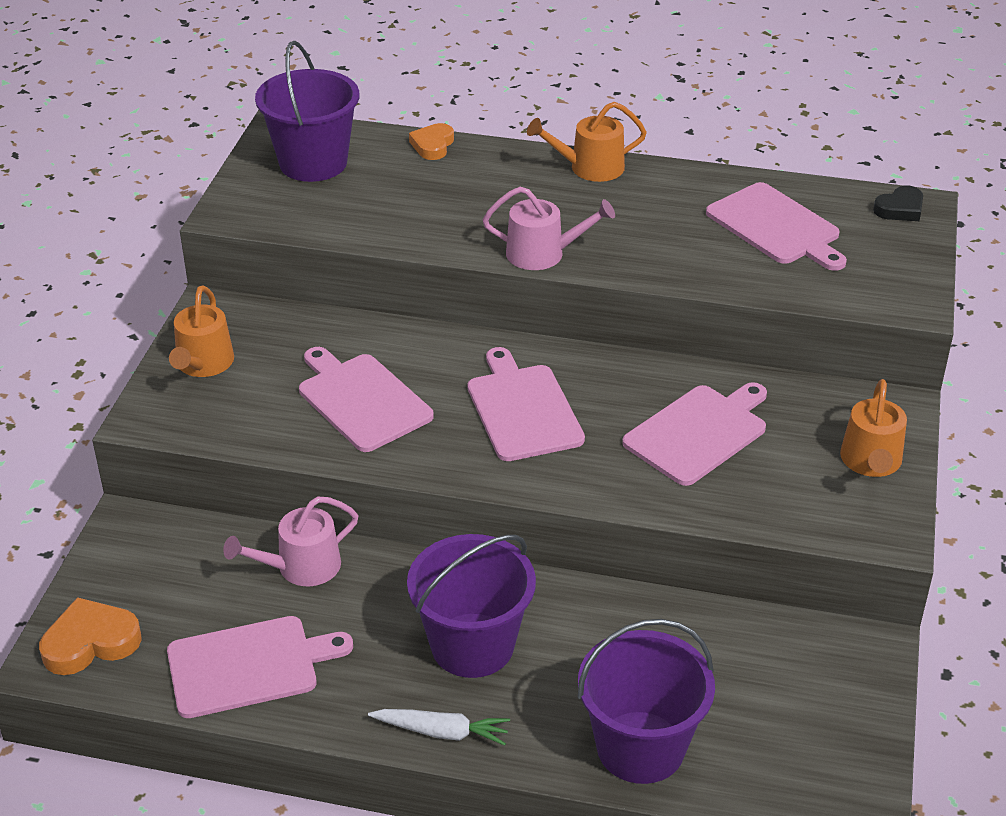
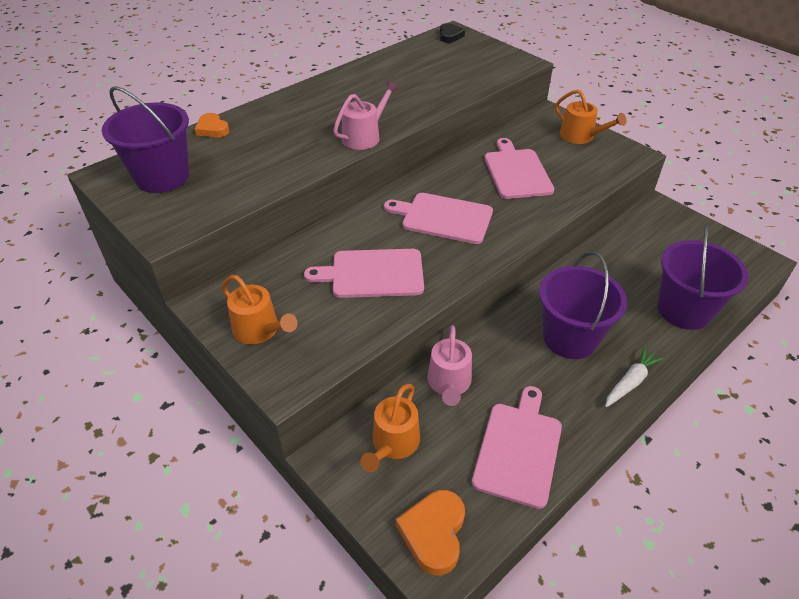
camera: 55 degrees left, 5 degrees up
orange watering can [527,102,647,182] -> orange watering can moved to [360,384,420,472]
pink cutting board [706,182,847,271] -> none

